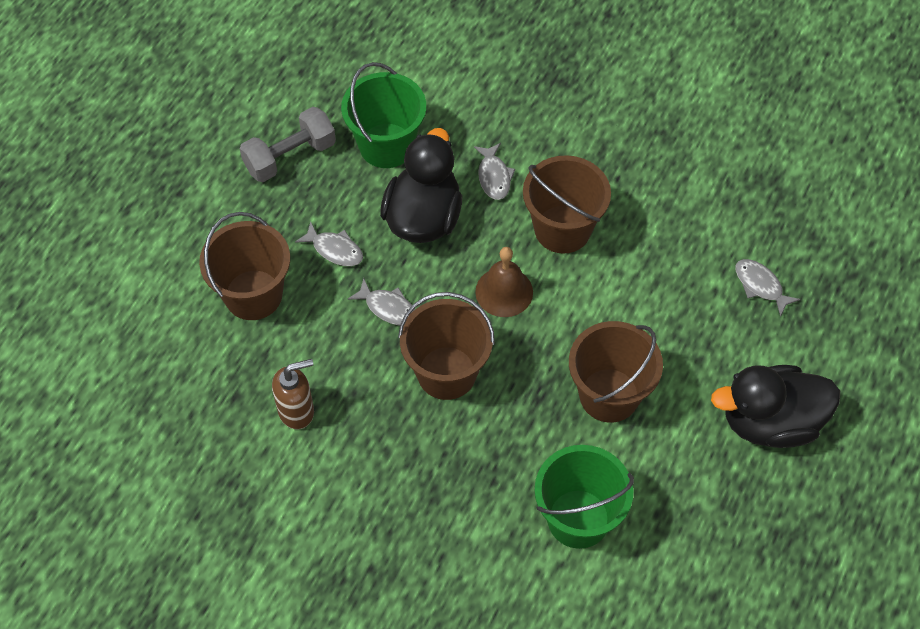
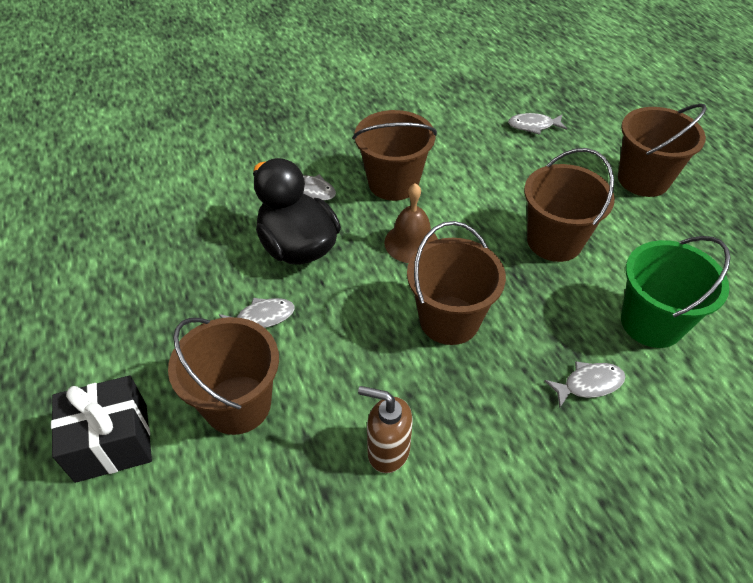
camera: 50 degrees left, 10 degrees down
grey dumbbell [240,107,336,182] -> none
brown soap dispenser [272,359,314,429] -> brown soap dispenser turned 90 degrees counterclockwise [358,386,413,473]
green bucket [341,62,426,168] -> none
grey fish [348,278,415,325] -> grey fish moved to [544,361,625,407]
black duck [711,365,840,448] -> brown bucket [618,104,707,197]
none -> black gift [51,376,152,483]

